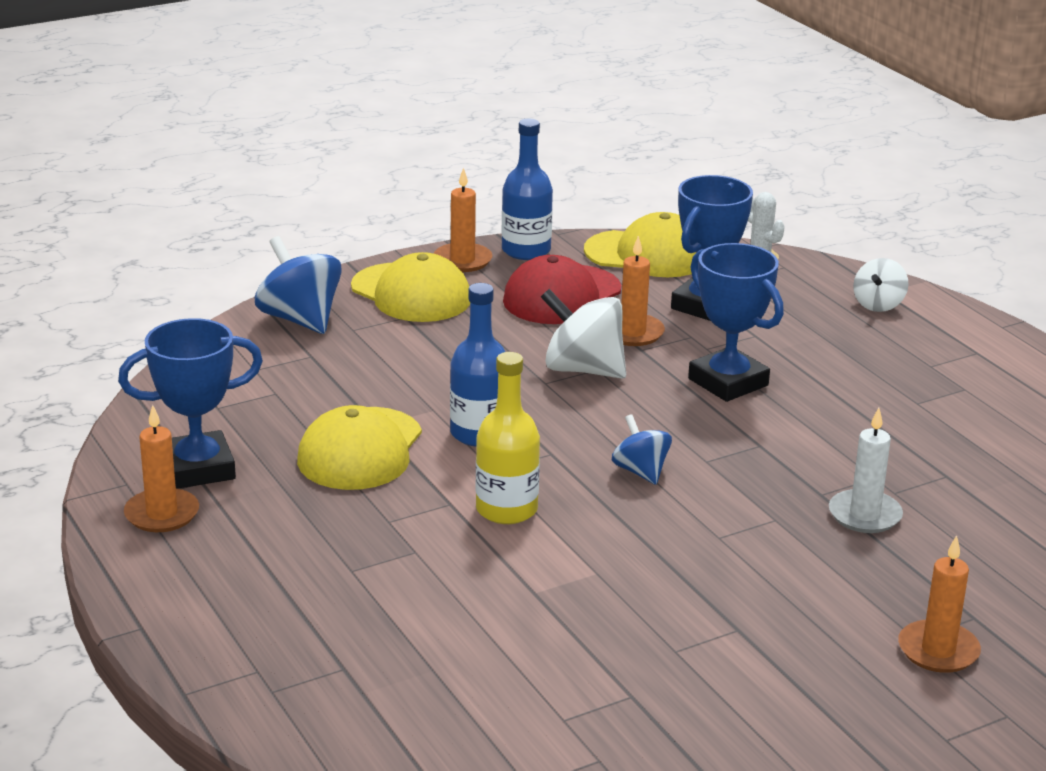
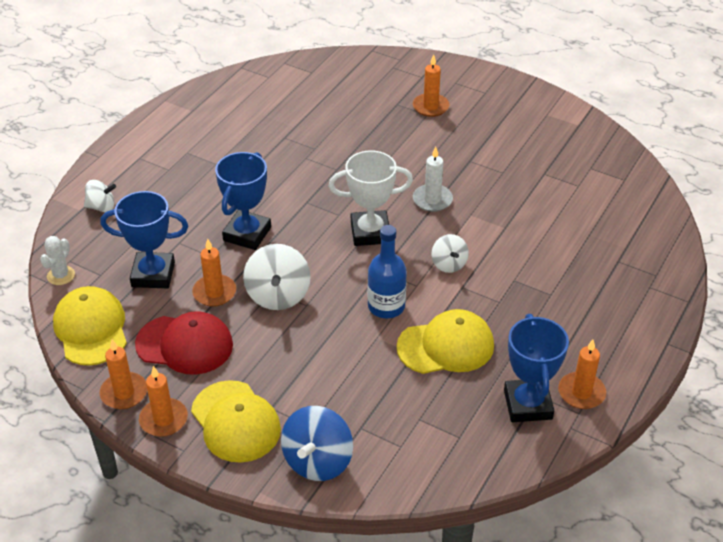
camera: 120 degrees left, 15 degrees up
blue trophy [118,318,263,489] -> blue trophy turned 45 degrees clockwise [504,314,569,422]
yellow cap [351,252,470,322] -> yellow cap turned 135 degrees clockwise [191,380,281,463]
yellow bottle [476,352,540,524] -> white spinning top [431,234,469,273]
blue bottle [502,119,553,260] -> orange candle [100,339,147,409]
blue spinning top [612,414,672,485] -> white trophy [329,150,413,246]
white candle [829,408,903,533] -> white candle moved to [413,146,453,212]

